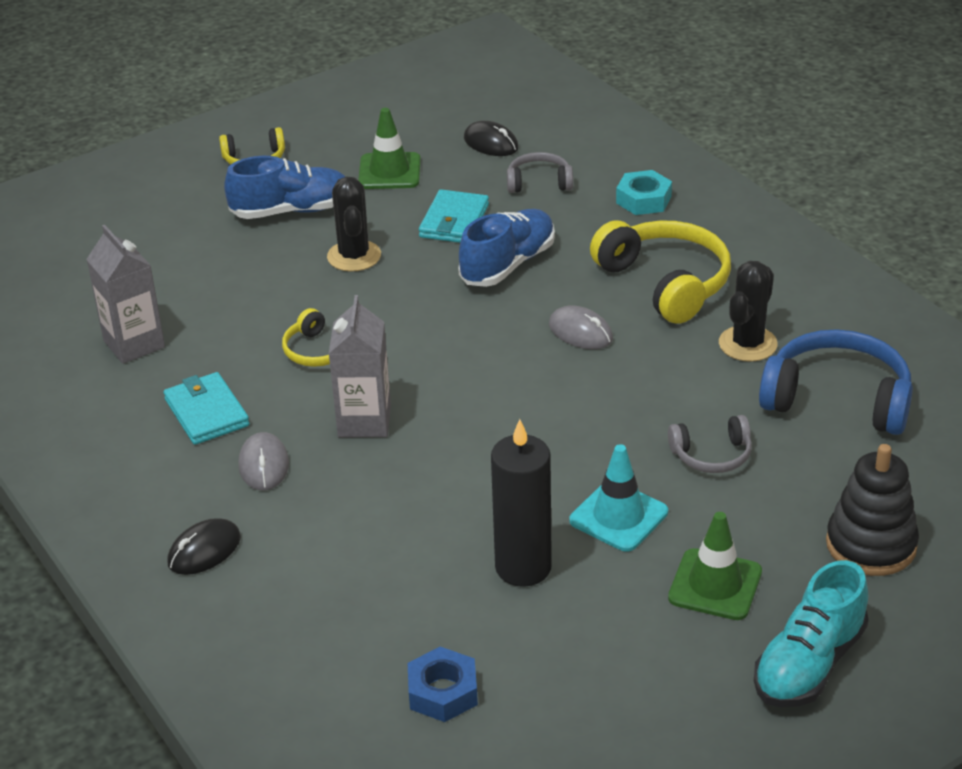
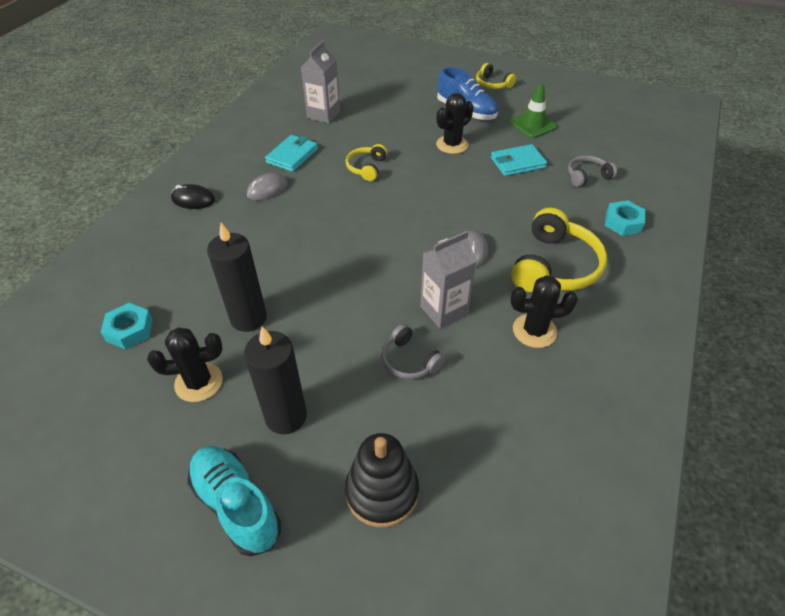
camera: 55 degrees right, 10 degrees up
grey carton [329,295,391,437] -> grey carton moved to [420,231,477,329]
blue nut [408,647,478,722] -> turquoise nut [101,303,153,349]
blue shoe [458,209,555,287] -> none
black mouse [464,121,519,156] -> none
grey headphones [507,152,573,193] -> grey headphones turned 75 degrees counterclockwise [568,155,618,187]
turquoise traffic cone [570,444,668,552] -> none
green traffic cone [668,512,762,620] -> black candle [244,326,307,434]
turquoise shoe [754,560,869,707] -> turquoise shoe turned 45 degrees clockwise [187,446,281,557]
blue headphones [759,329,913,435] -> none
none -> black cactus [147,327,223,402]

